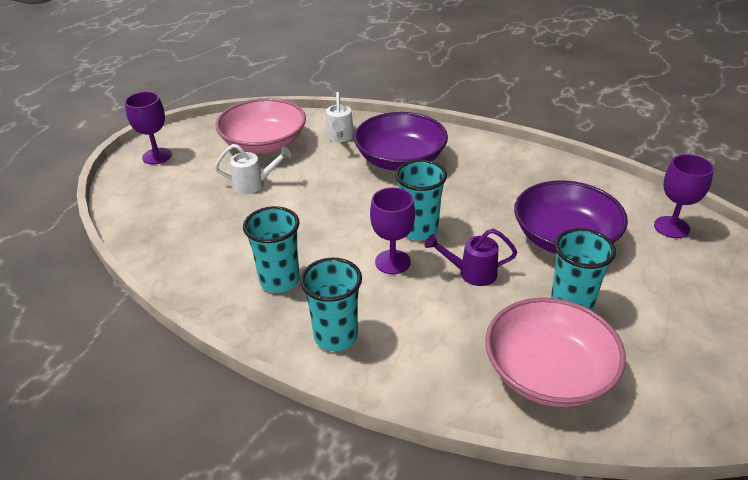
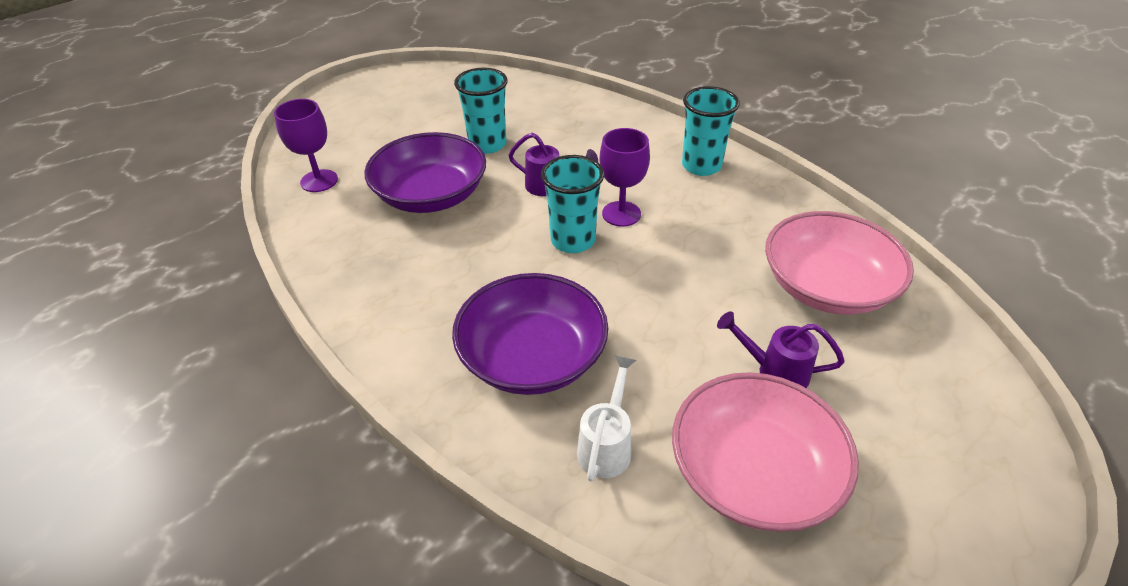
camera: 160 degrees left, 5 degrees up
purple goblet [125,92,172,165] -> none
white watering can [214,144,292,194] -> purple watering can [717,311,845,388]
turquoise cup [243,206,300,293] -> none
pink bowl [485,297,626,407] -> pink bowl moved to [765,211,914,315]

